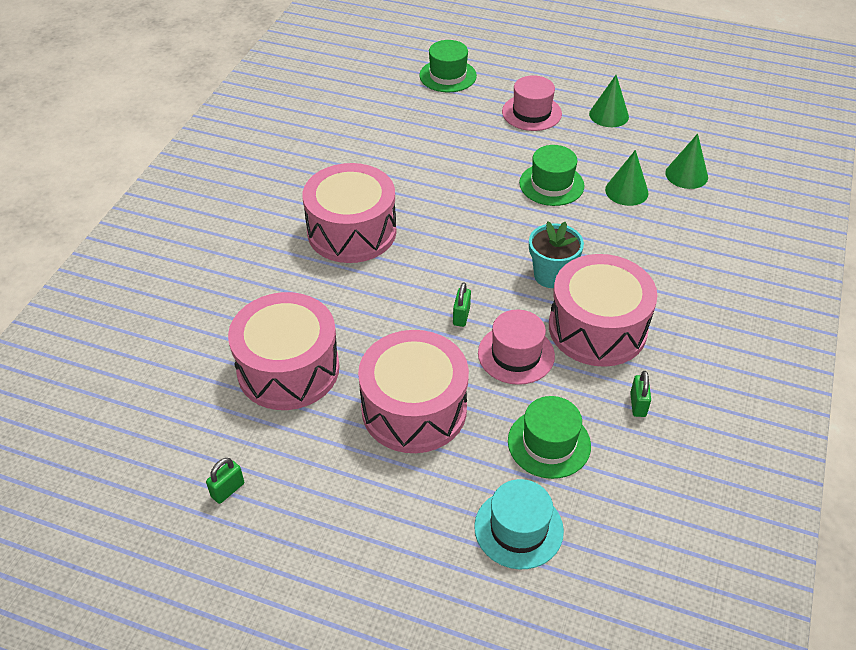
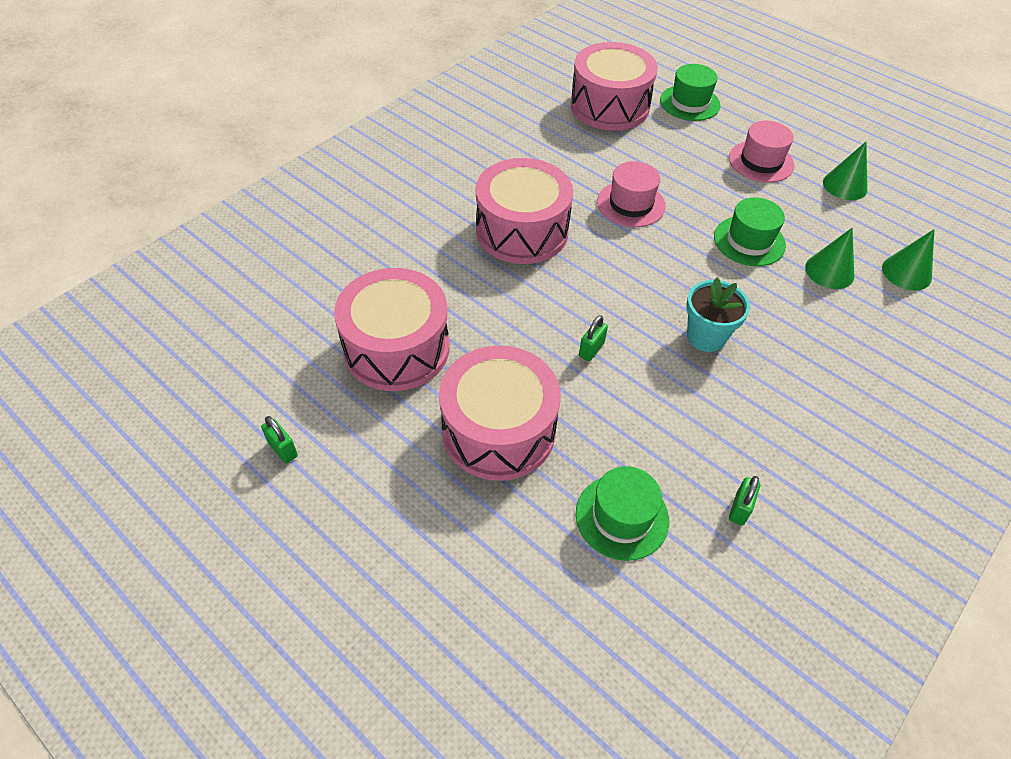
camera: 20 degrees right, 5 degrees up
green padlock [206,458,244,504] -> green padlock turned 75 degrees clockwise [261,416,298,463]
turquoise hat [474,479,564,569] -> none
pink hat [478,310,555,385] -> pink hat moved to [597,161,666,227]
pink drum [549,254,657,367] -> pink drum moved to [571,42,658,131]

